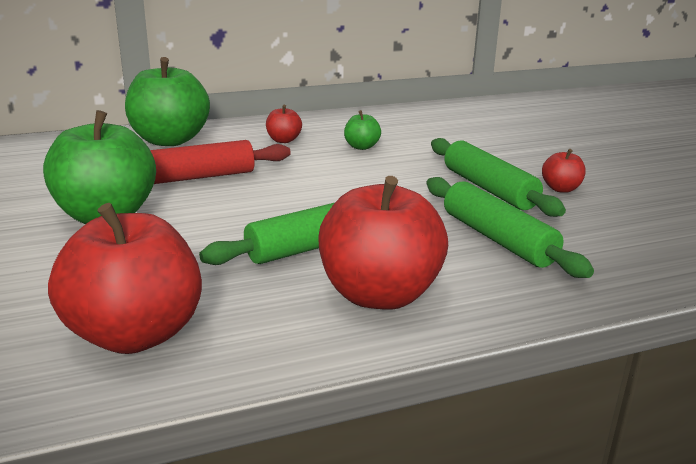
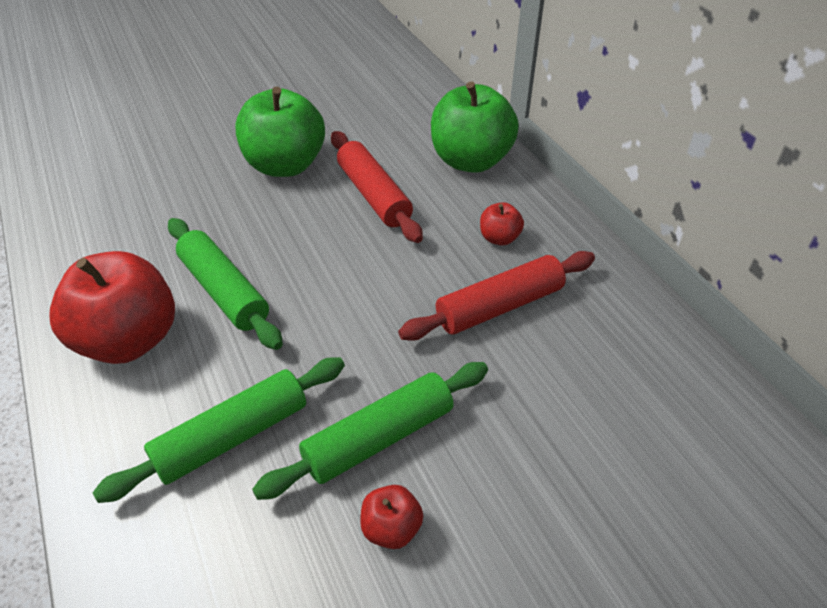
camera: 85 degrees right, 20 degrees up
red apple [48,203,202,354] -> none
green apple [344,110,381,150] -> red rolling pin [398,251,595,341]

